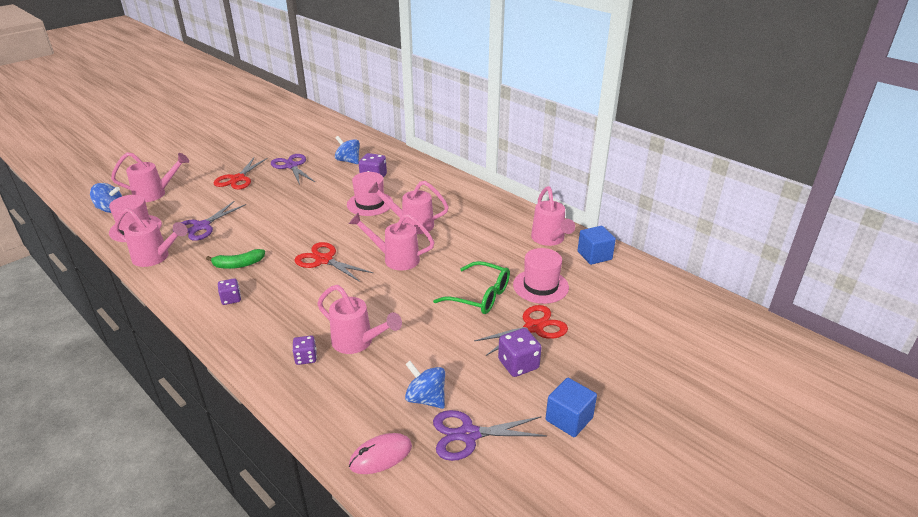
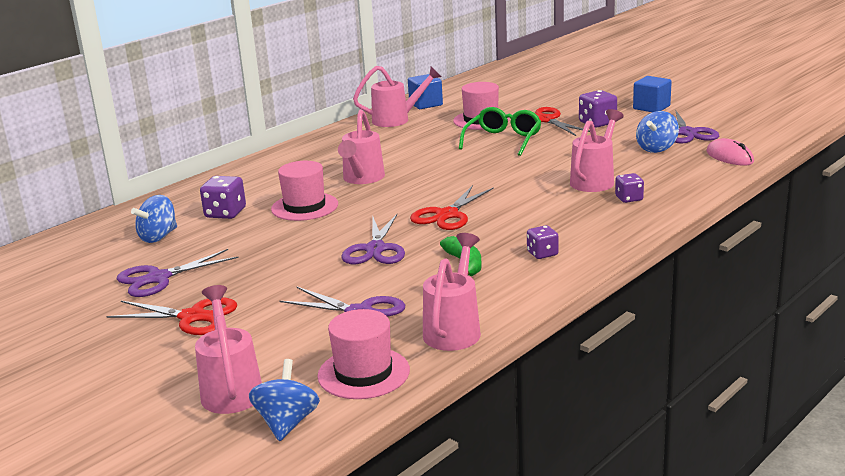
camera: 90 degrees left, 10 degrees down
pink watering can [349,213,435,270] -> none
none -> purple scissors [341,214,405,264]

